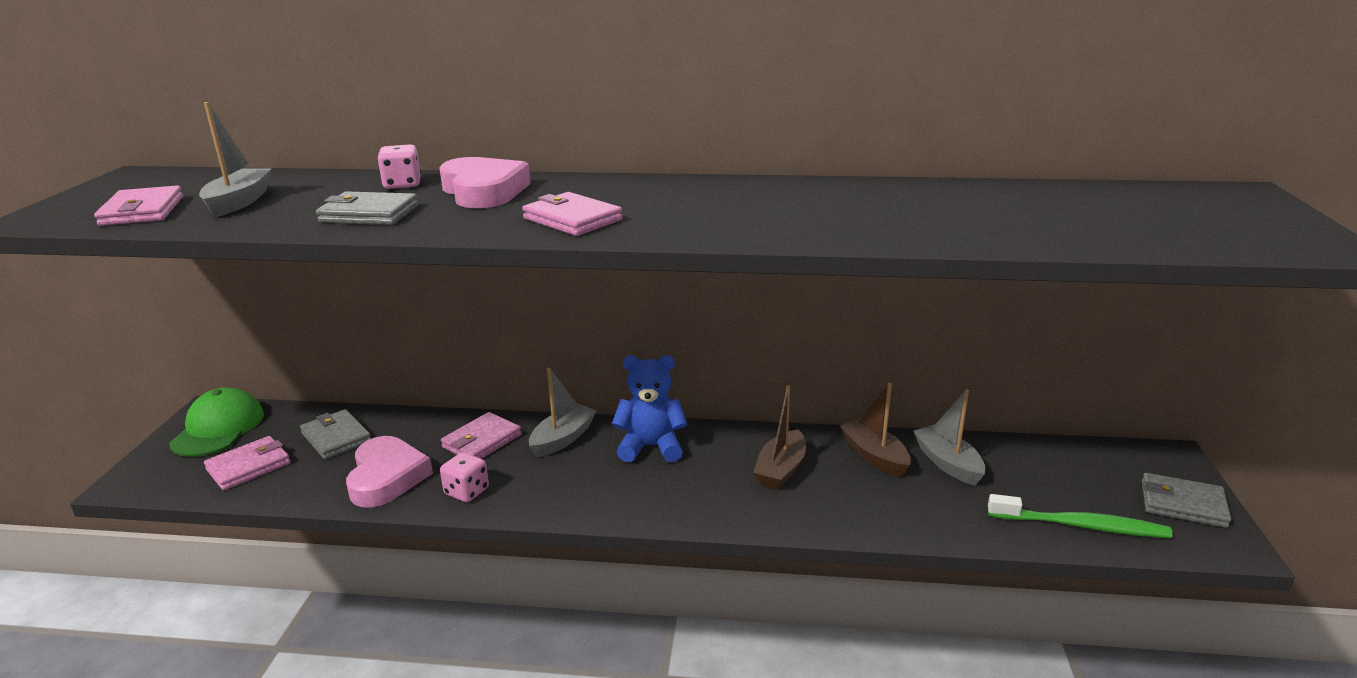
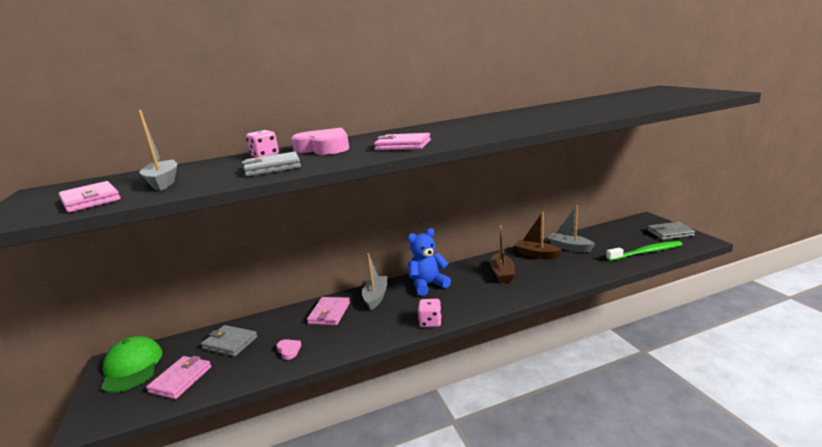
camera: 25 degrees left, 5 degrees down
pink heart [346,436,433,507] -> pink heart [276,339,302,360], size x0.44
pink dice [440,452,489,502] -> pink dice moved to [418,299,442,327]

